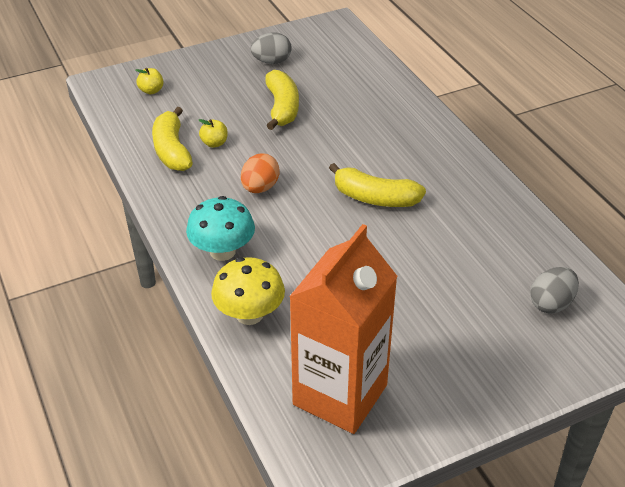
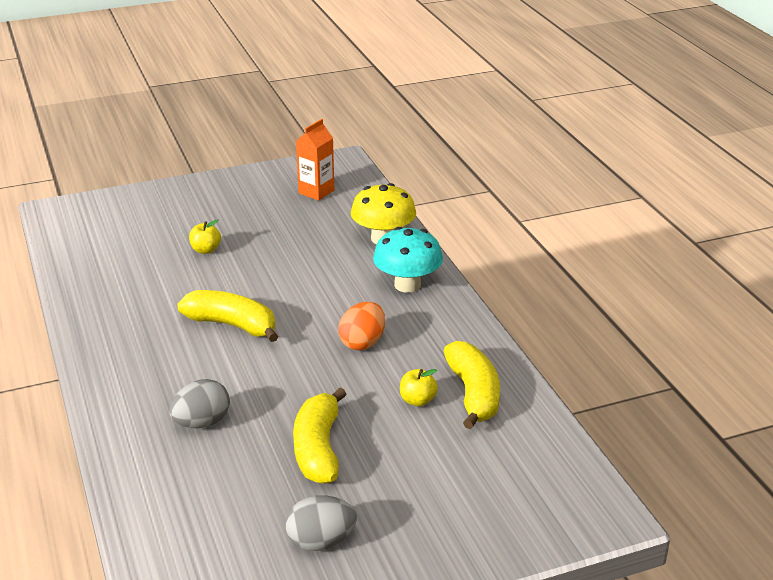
camera: 175 degrees left, 10 degrees down
yellow apple [136,68,164,94] -> yellow apple moved to [189,219,221,254]
orange carton [289,224,398,434] -> orange carton [296,119,334,201], size x0.47
grey egg [530,267,579,313] -> grey egg moved to [169,379,230,428]

